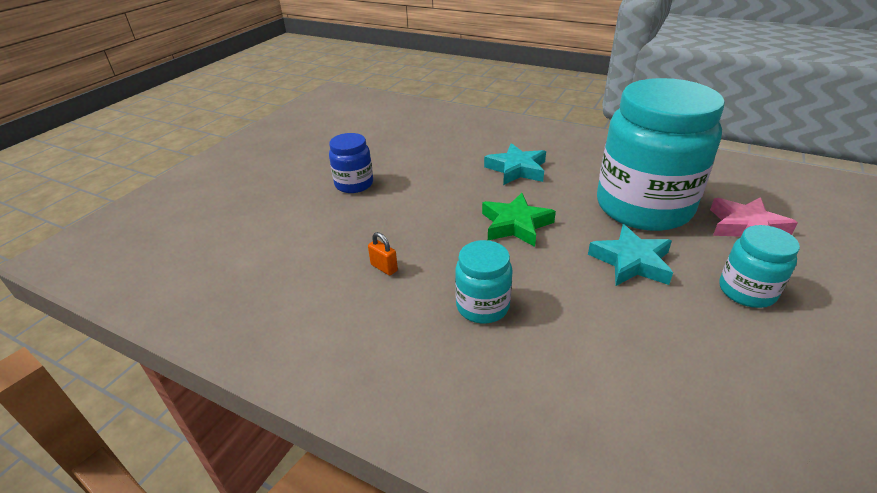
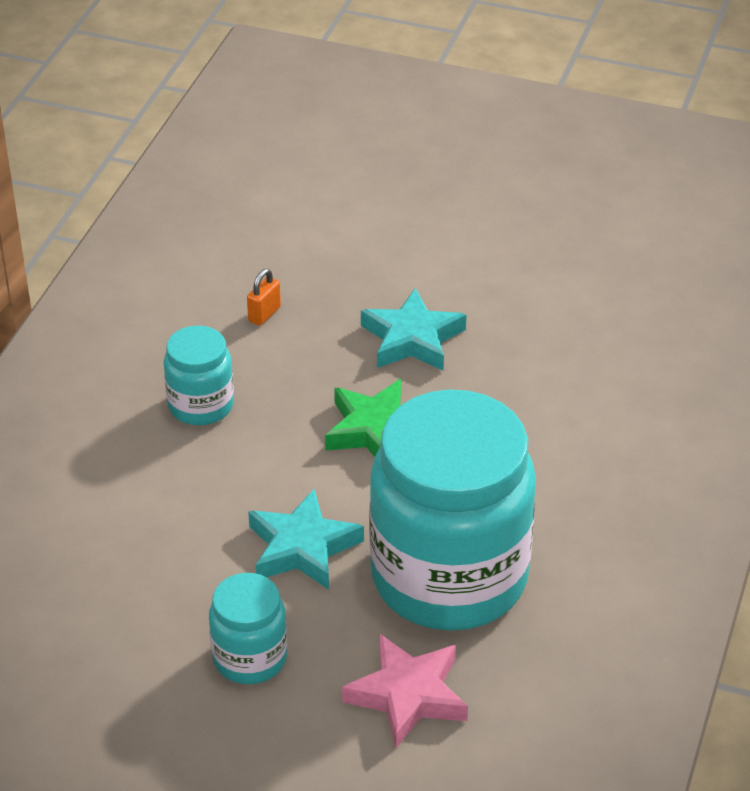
camera: 80 degrees right, 5 degrees up
blue jar [329,133,373,193] -> none
turquoise star [484,143,546,185] -> turquoise star moved to [361,288,466,371]

